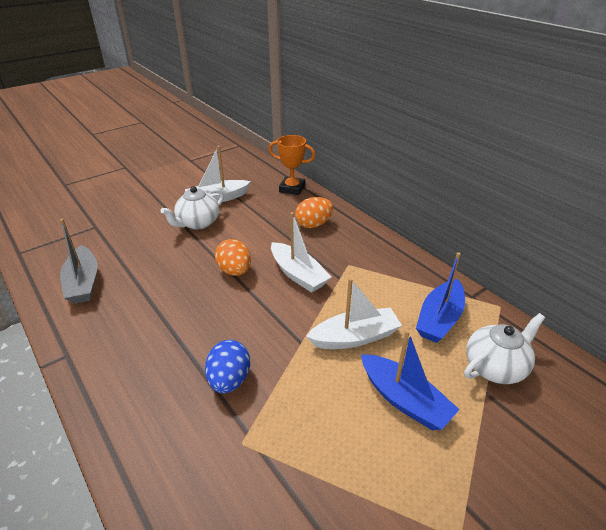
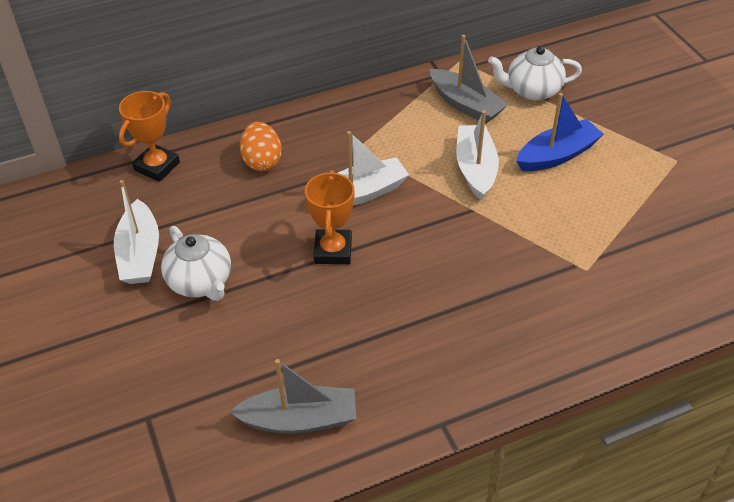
camera: 75 degrees left, 10 degrees up
blue egg [205,340,250,393] -> none
orange egg [215,239,251,276] -> orange trophy [305,170,355,264]
blue boat [416,252,465,343] -> grey boat [430,35,508,124]
white teapot [464,313,545,384] -> white teapot turned 75 degrees counterclockwise [488,46,582,101]

